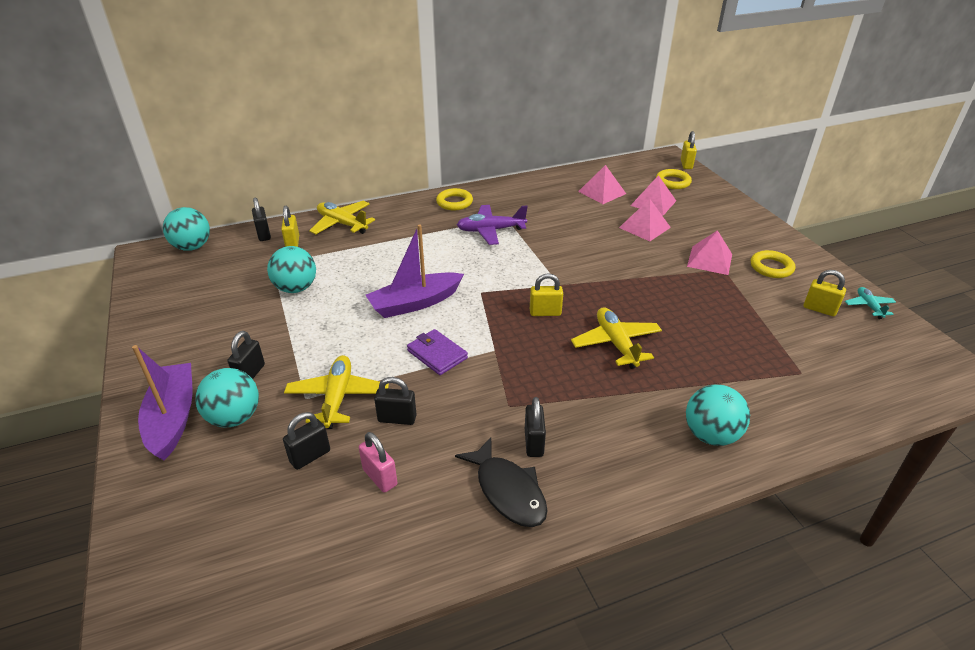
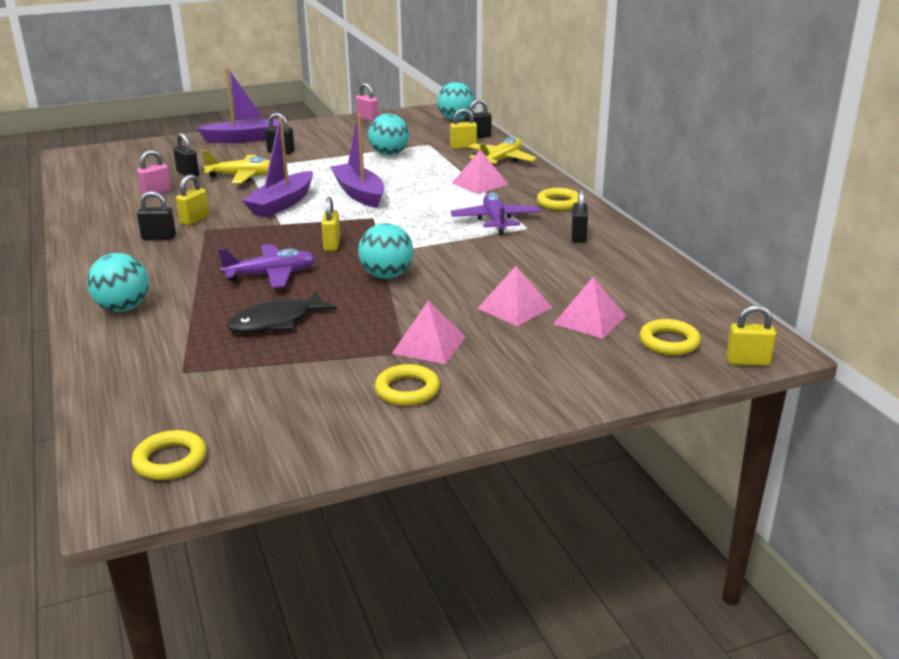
camera: 90 degrees right, 10 degrees down
turquoise ball [195,368,259,427] -> turquoise ball moved to [358,223,413,279]
black padlock [374,377,417,425] -> black padlock moved to [571,189,588,243]
purple wallet [407,329,468,375] -> purple boat [242,117,313,217]
black fish [455,437,548,527] -> black fish moved to [227,292,337,333]
yellow plane [571,307,662,369] -> purple plane [218,244,316,288]
pink pyramid [578,165,626,204] -> pink pyramid moved to [452,150,509,194]
yellow padlock [804,270,846,316] -> yellow padlock moved to [176,174,210,225]
turquoise plane [845,287,896,319] -> none
none -> yellow ring [132,430,207,480]
none -> pink padlock [356,83,379,122]

